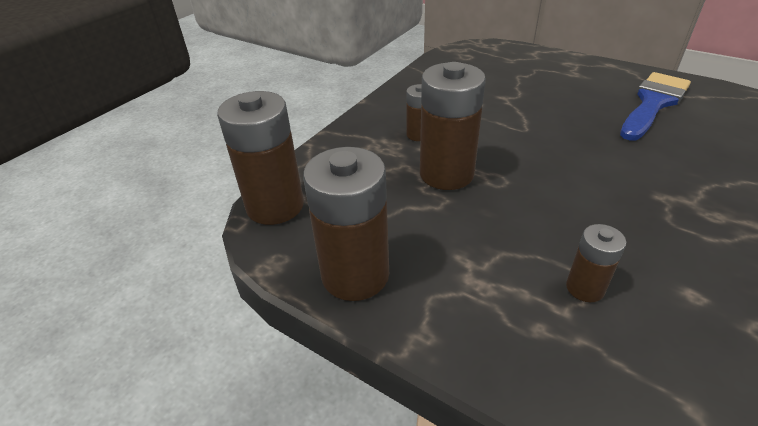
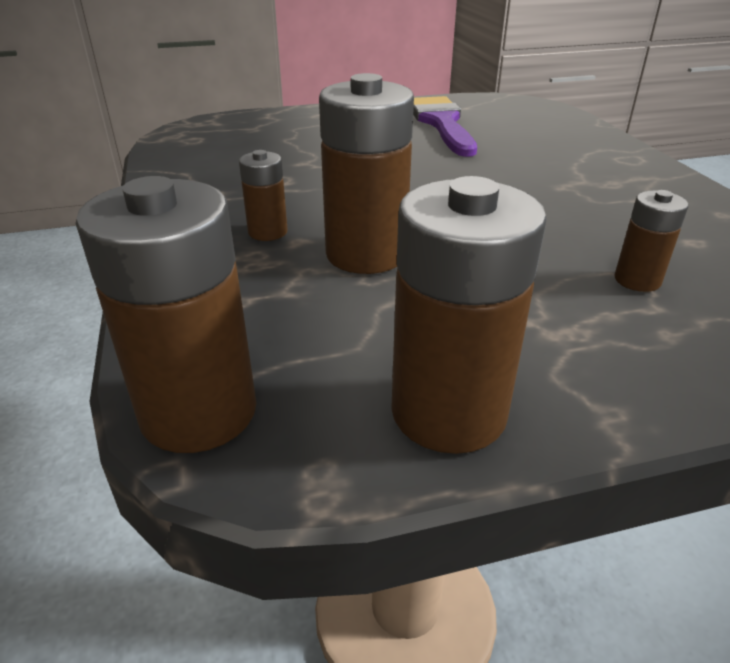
camera: 50 degrees left, 5 degrees down
blue brush [620,72,691,141] -> purple brush [413,96,477,157]

